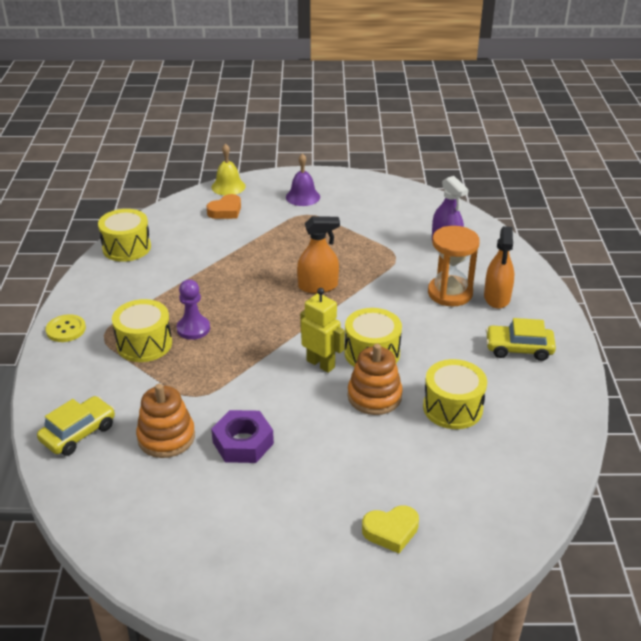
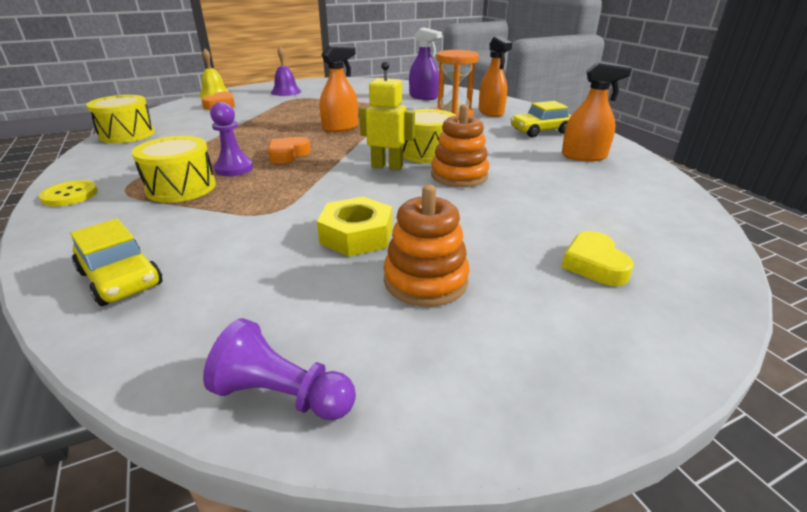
camera: 25 degrees left, 5 degrees down
yellow car [37,396,115,456] -> yellow car turned 120 degrees clockwise [70,219,163,306]
orange stacking toy [136,384,195,458] -> orange stacking toy moved to [383,185,470,307]
purple nut [211,410,274,463] -> yellow nut [317,197,392,257]
yellow heart [362,506,419,553] -> yellow heart turned 120 degrees clockwise [561,231,634,286]
yellow drum [423,359,487,429] -> none
none -> purple pawn [203,318,356,420]
none -> orange heart [268,137,311,164]
none -> orange spray bottle [562,61,632,161]

